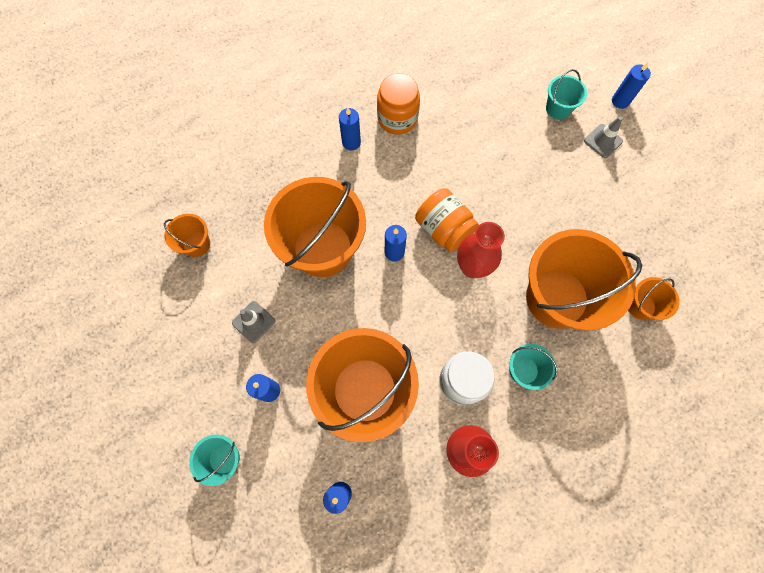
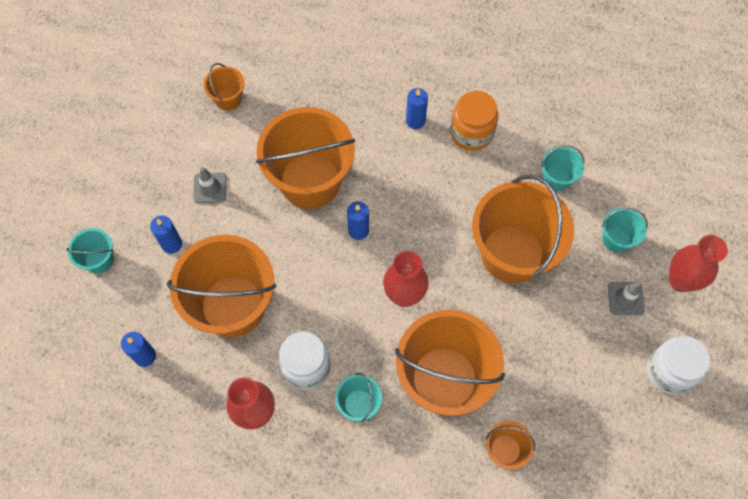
camera: 45 degrees right, 5 degrees down
orange jar [415,188,479,252] -> none
blue candle [612,63,651,109] -> red vase [669,235,728,292]
none -> orange bucket [472,175,574,283]
none -> turquoise bucket [541,145,584,191]
none -> white jar [647,336,711,395]

